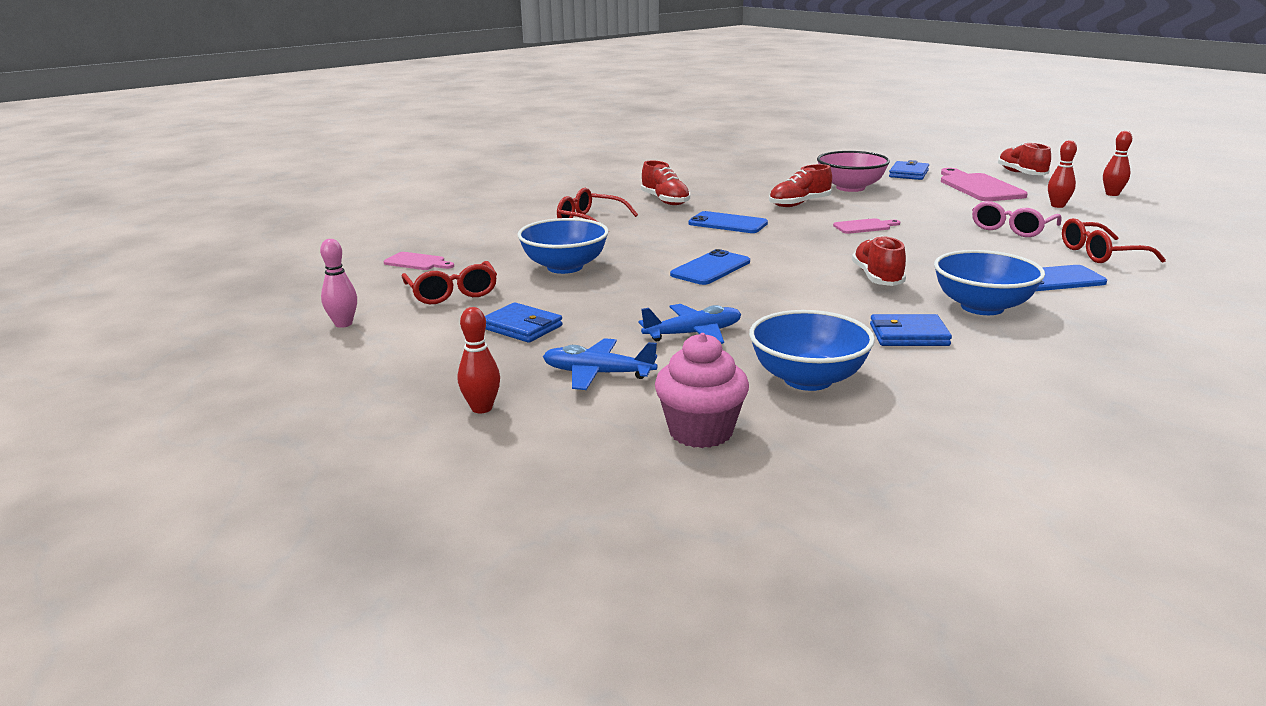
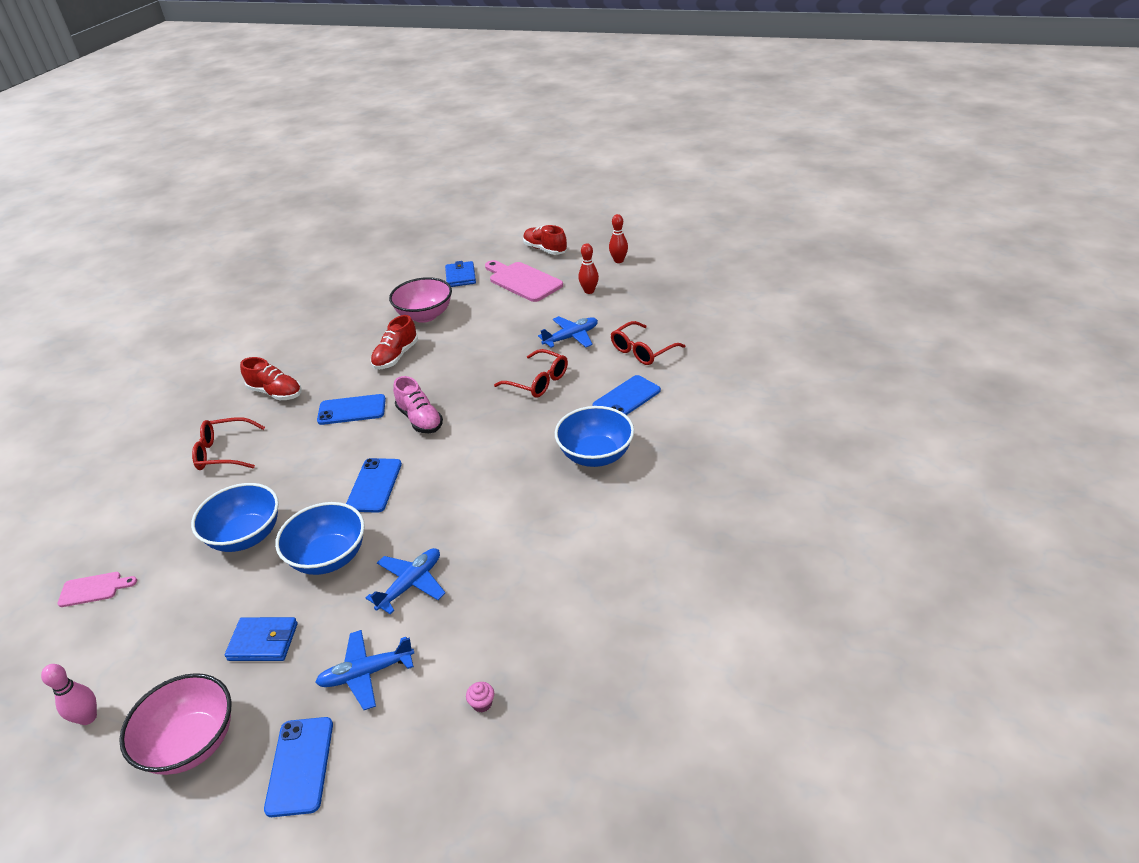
camera: 30 degrees left, 15 degrees up
red glasses [402,261,497,304] -> red glasses moved to [494,349,568,398]
red bowling pin [458,307,500,413] -> blue phone [264,717,333,817]
pink cupcake [655,333,749,448] -> pink cupcake [466,682,494,713], size x0.40
blue bowl [749,310,875,391] -> blue bowl moved to [275,502,365,575]
pink cutting board [833,218,900,234] -> none
red shoe [852,235,906,286] -> none
blue wallet [870,314,952,346] -> none
pink glasses [972,201,1061,237] -> blue plane [538,316,598,348]
none -> pink bowl [119,673,232,775]
none -> pink shoe [393,376,443,433]

